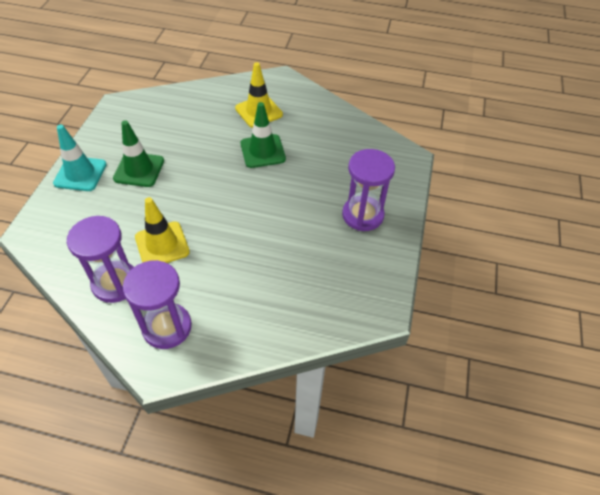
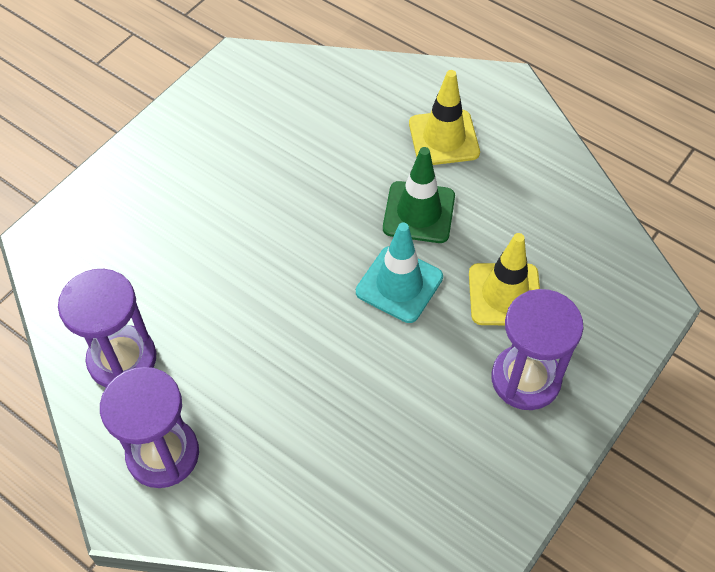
camera: 25 degrees right, 5 degrees up
turquoise traffic cone [53,124,107,191] -> turquoise traffic cone moved to [356,222,443,323]
green traffic cone [113,120,164,187] -> none
yellow traffic cone [135,197,190,263] -> yellow traffic cone moved to [469,233,540,325]

